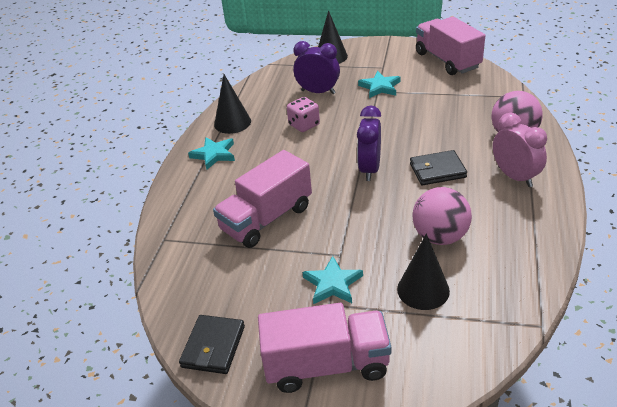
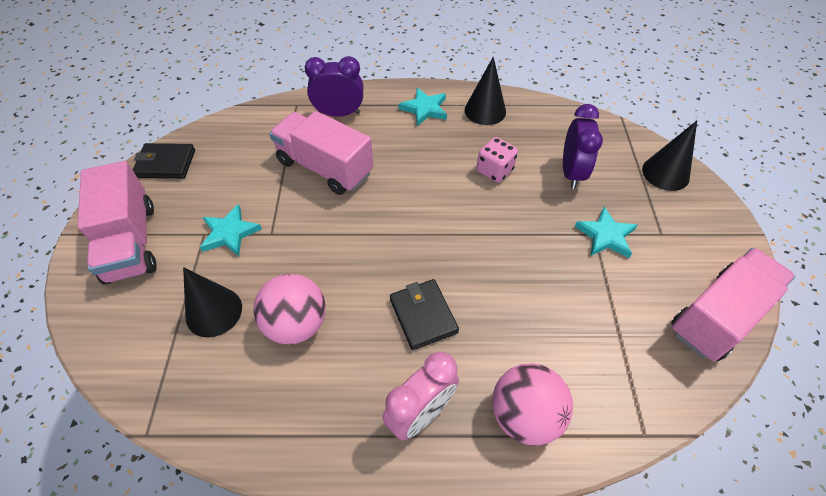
camera: 75 degrees right, 15 degrees up
purple clock [357,106,381,181] -> purple clock moved to [305,56,363,117]

